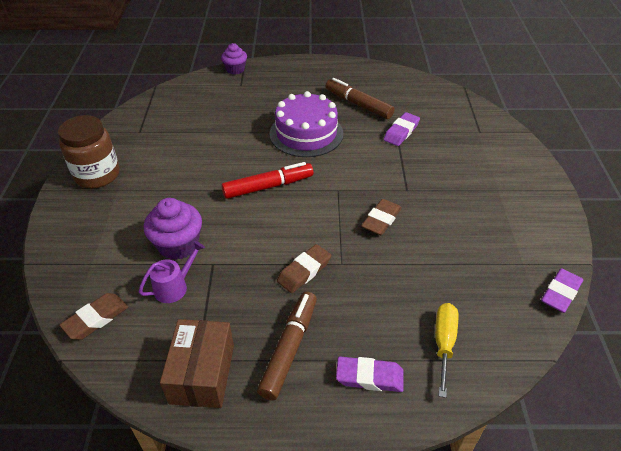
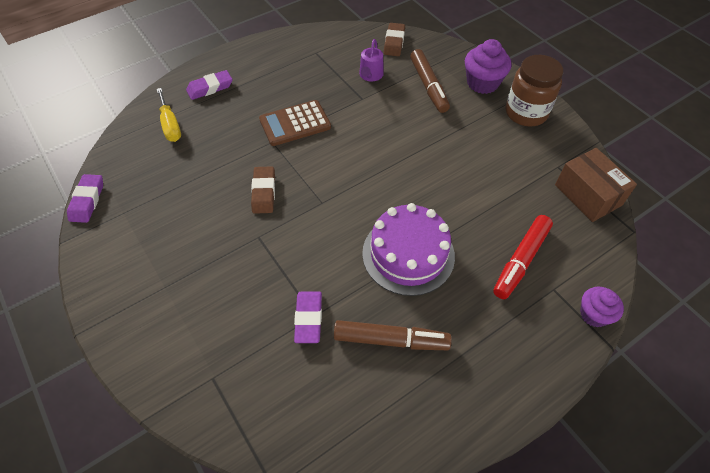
camera: 145 degrees right, 10 degrees up
purple cupcake [144,198,202,260] -> purple cupcake moved to [465,39,511,94]
brown box [160,319,234,408] -> brown box moved to [555,148,637,222]
red marker [221,162,314,199] -> red marker moved to [493,215,553,299]
brown marker [257,291,317,401] -> brown marker moved to [410,49,450,113]
brown eraser [277,244,331,293] -> brown calculator [259,100,331,146]

